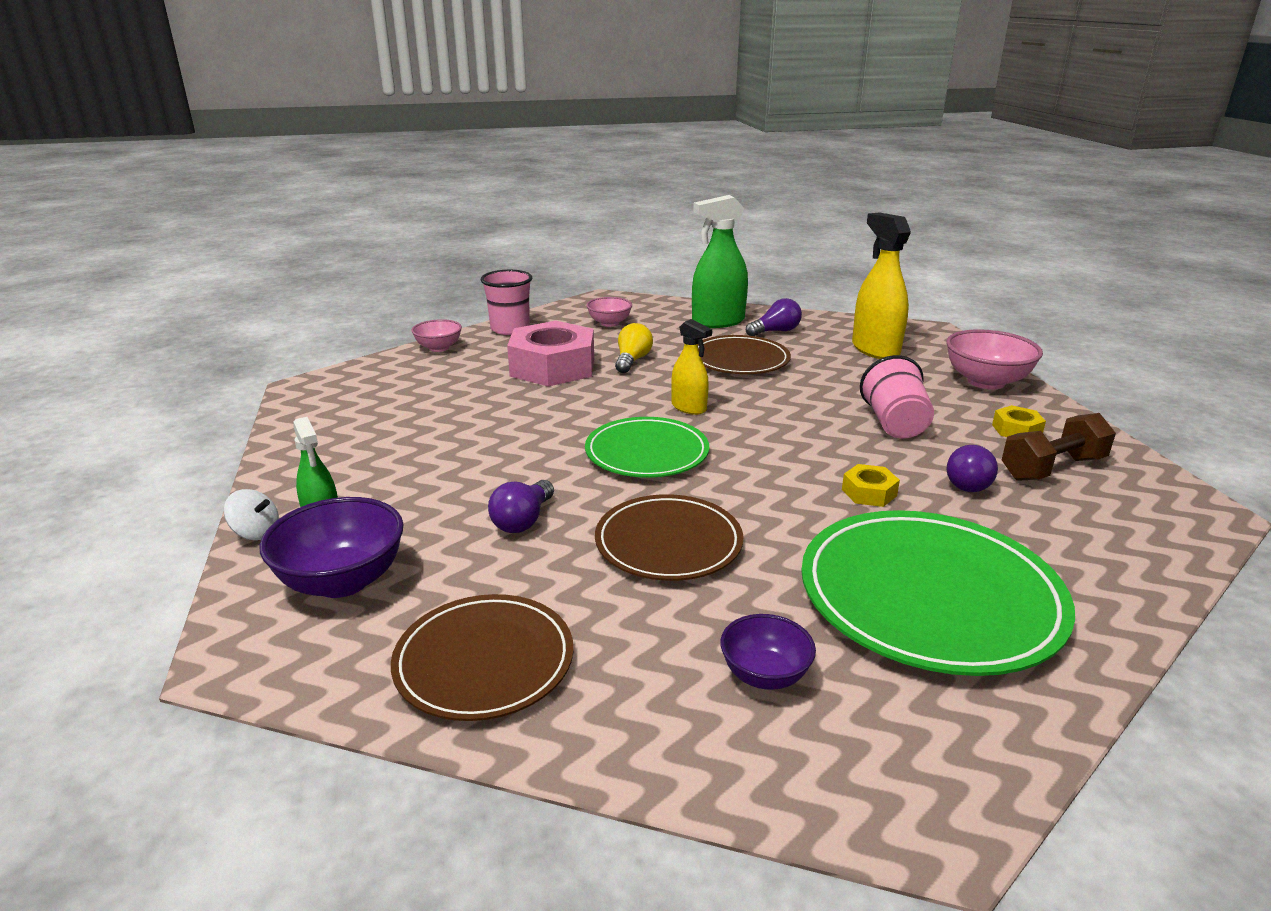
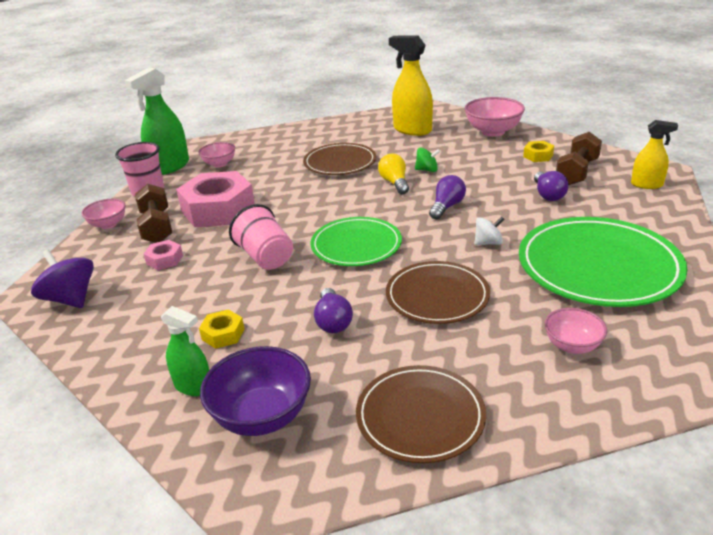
camera: 30 degrees left, 5 degrees up
white spinning top [224,489,279,540] -> white spinning top moved to [475,217,505,245]
yellow light bulb [615,323,653,373] -> yellow light bulb moved to [378,154,409,194]
yellow spray bottle [671,319,712,415] -> yellow spray bottle moved to [631,120,678,189]
green spray bottle [692,195,748,328] -> green spray bottle moved to [124,67,189,175]
purple bowl [720,614,816,690] -> pink bowl [544,308,607,354]
purple light bulb [746,298,802,336] -> purple light bulb moved to [429,175,466,219]
yellow nut [842,464,900,507] -> yellow nut moved to [199,309,244,349]
pink cup [860,355,934,438] -> pink cup moved to [229,204,293,270]
none -> purple spinning top [31,249,94,308]
none -> brown dumbbell [135,184,172,243]
none -> pink nut [144,240,183,270]
none -> green spinning top [415,147,440,172]

